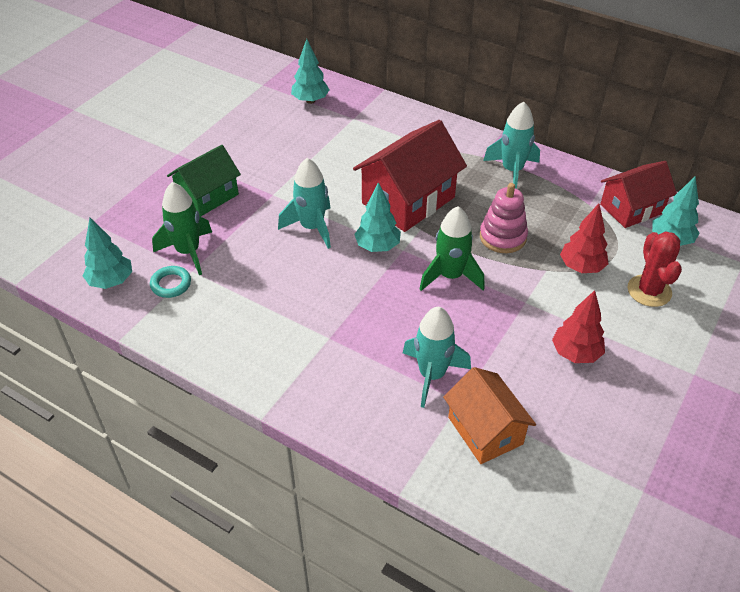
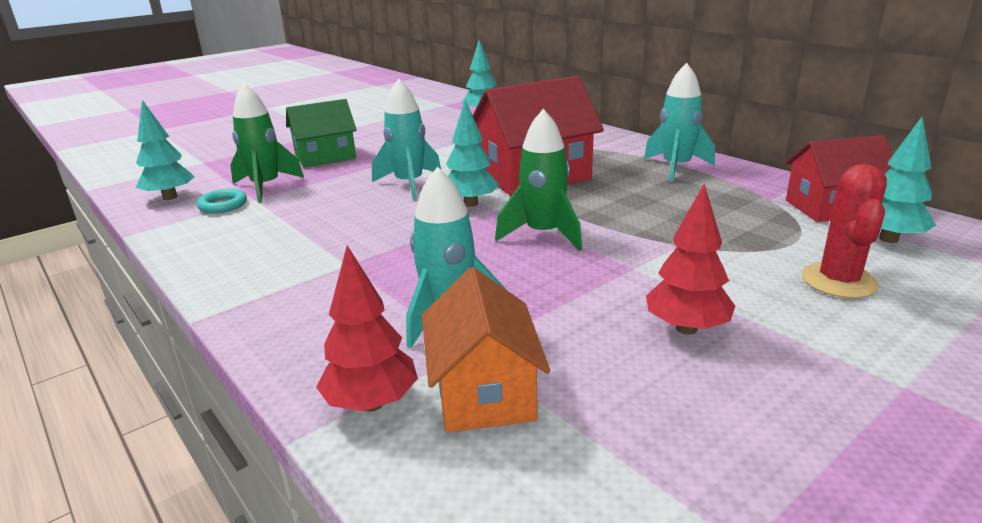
camera: 20 degrees right, 20 degrees down
pink stacking toy [480,183,528,253] -> none
red tree [560,203,608,273] -> red tree moved to [316,245,418,412]

